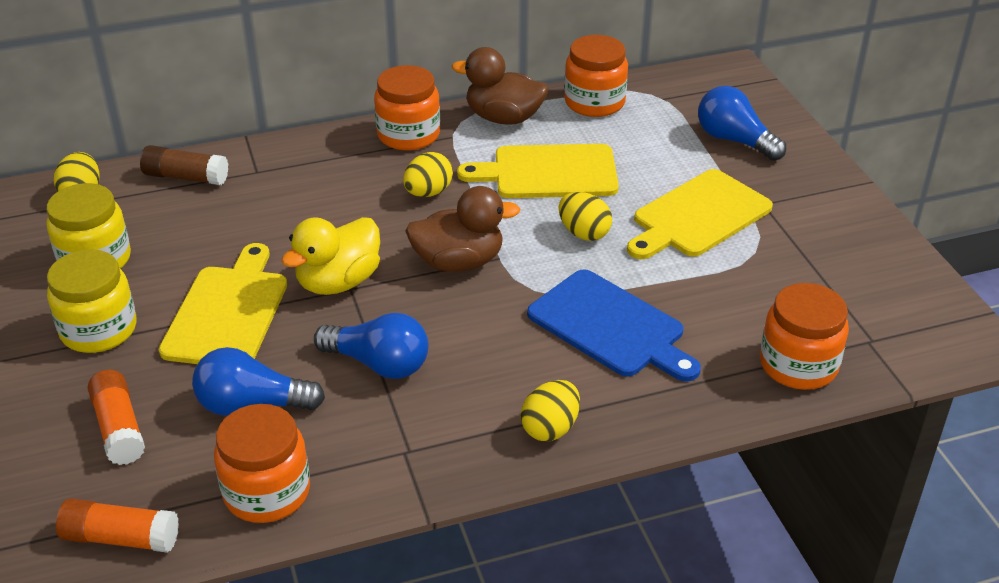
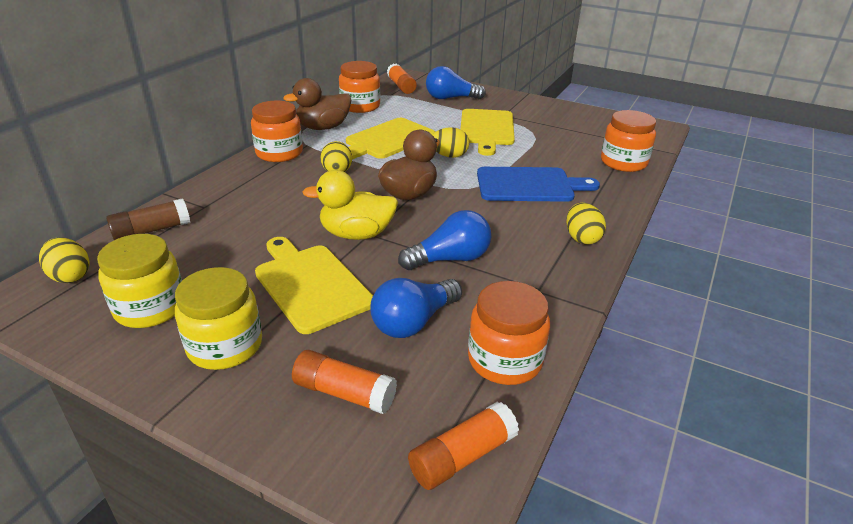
camera: 45 degrees left, 5 degrees down
yellow duck [281,217,380,295] -> yellow duck turned 90 degrees clockwise [303,170,398,240]
none -> orange glue stick [387,64,417,94]

